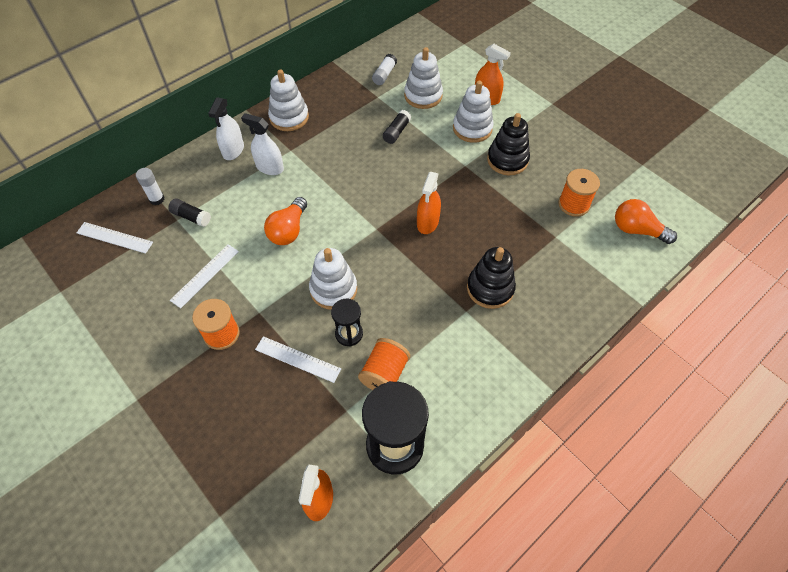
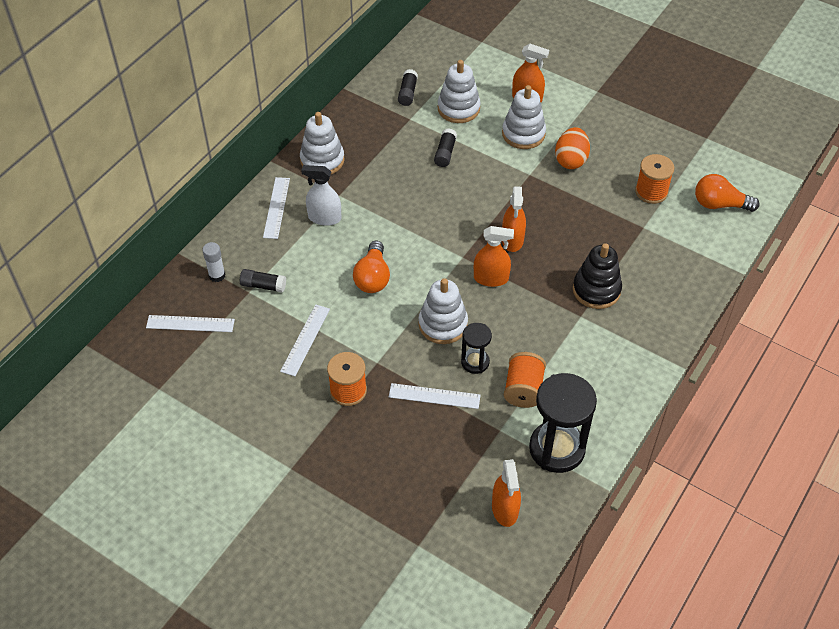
camera: 15 degrees left, 5 degrees down
white spray bottle [208,97,244,160] -> white ruler [263,177,290,239]
white glue stick [372,54,397,85] -> black glue stick [398,69,418,106]
black stacking toy [487,113,530,175] -> orange egg [555,127,590,169]
none -> orange spray bottle [474,226,514,287]

